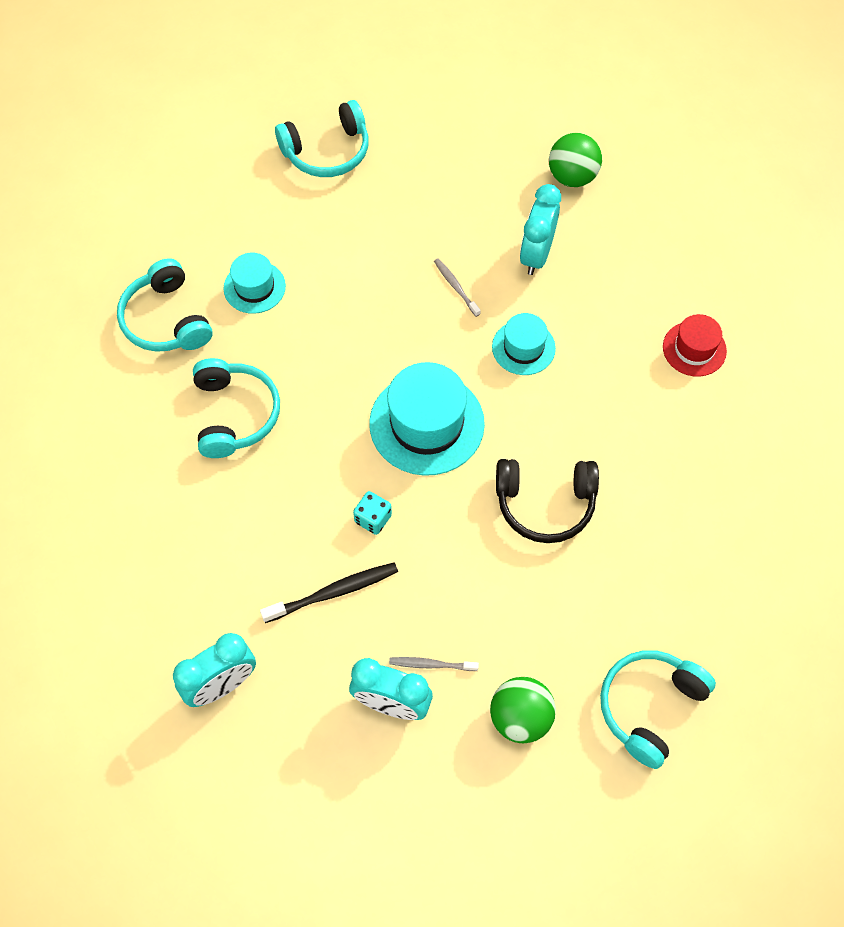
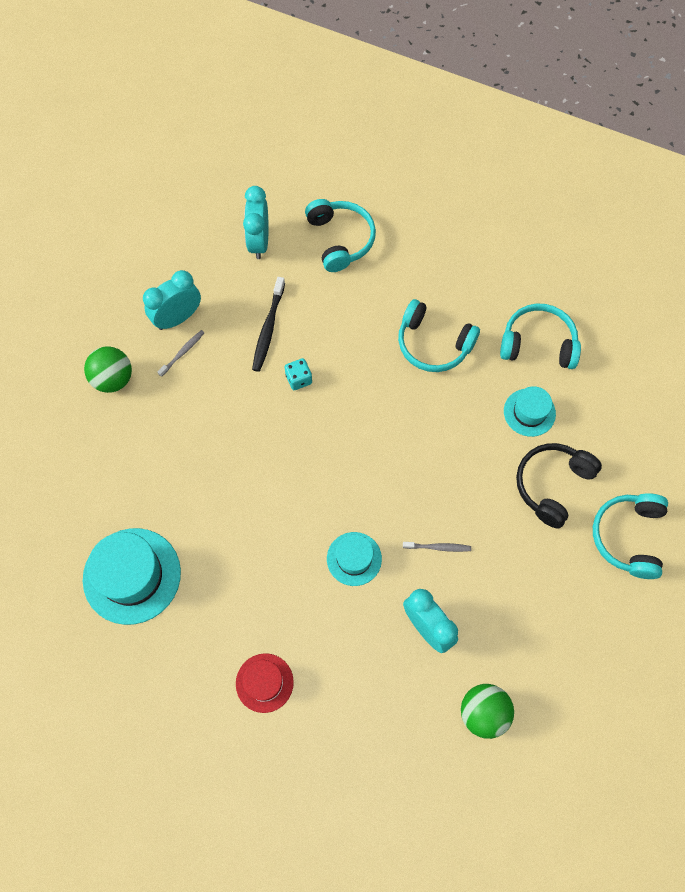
camera: 125 degrees right, 5 degrees up
turquoise hat [369,362,485,476] -> turquoise hat moved to [83,528,181,625]
black headphones [496,459,599,543] -> black headphones moved to [516,443,602,529]
turquoise headphones [600,650,716,769] -> turquoise headphones moved to [305,199,376,272]

